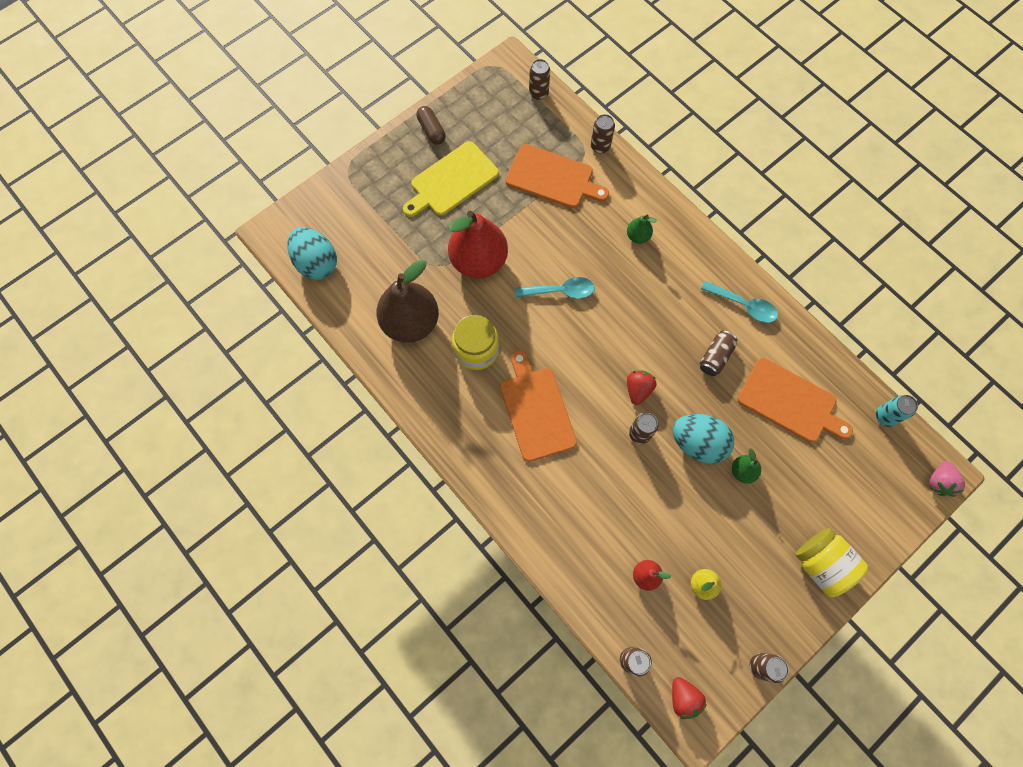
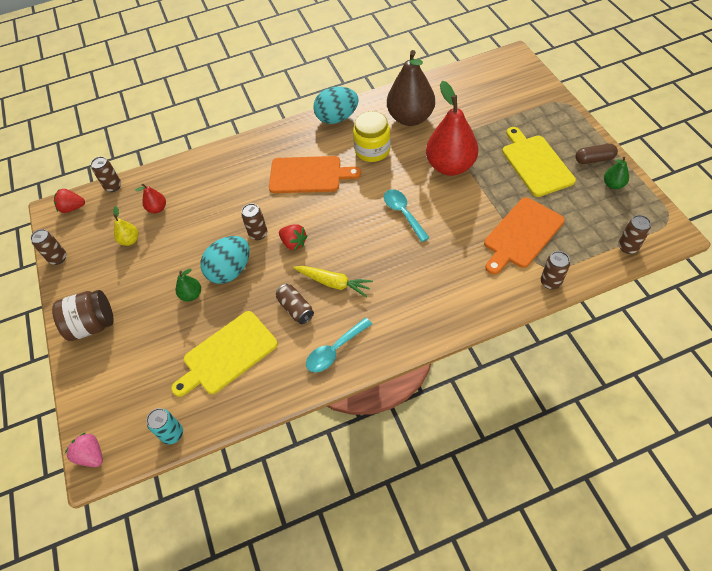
camera: 115 degrees right, 15 degrees down
turquoise egg [287,227,337,280] -> turquoise egg moved to [313,87,359,124]
turquoise spoon [515,277,595,299] -> turquoise spoon turned 135 degrees clockwise [384,189,429,242]
green pear [627,214,657,244] -> green pear moved to [604,157,629,189]
orange cutting board [738,358,853,442] -> yellow cutting board [171,311,278,397]
yellow jar [796,528,868,597] -> brown jar [52,290,114,341]
none -> yellow carrot [293,266,373,297]

